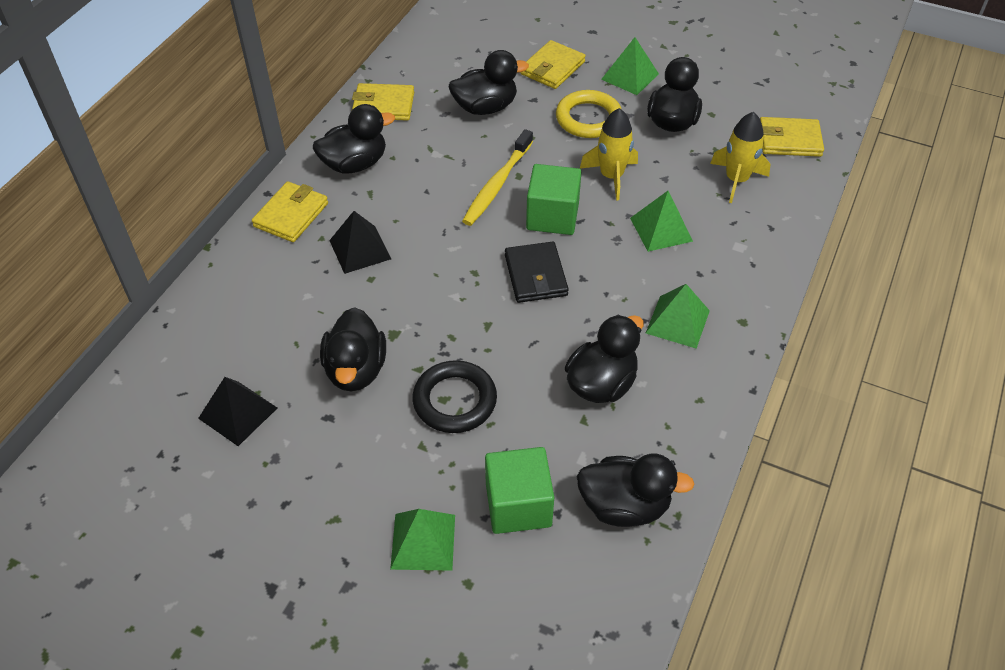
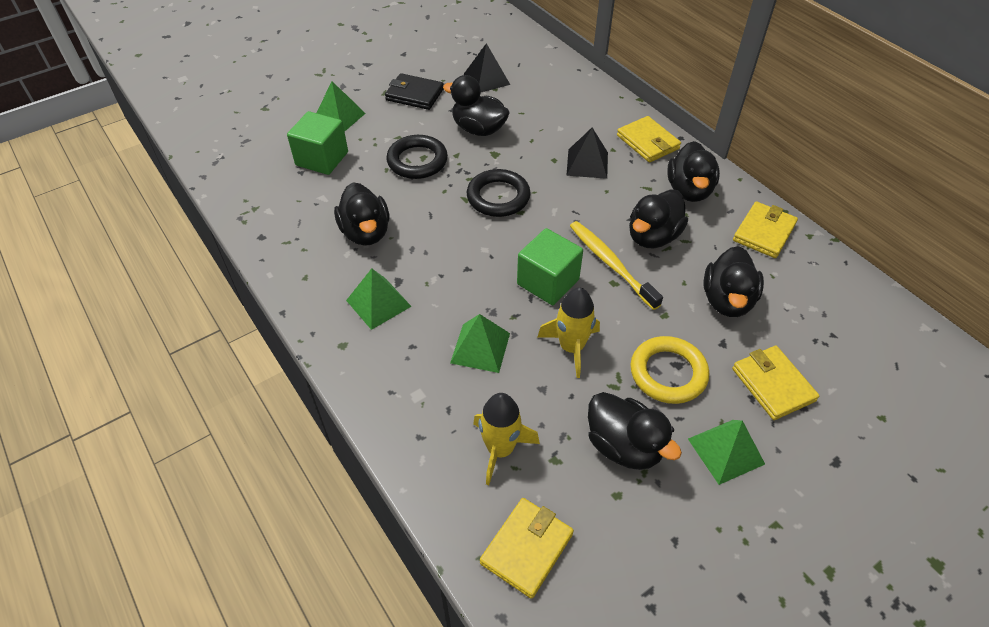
camera: 120 degrees right, 0 degrees up
black wallet [505,242,569,303] -> black wallet moved to [385,73,444,110]
black duck [577,454,695,527] -> black duck moved to [629,189,688,248]
none -> black ring [467,169,531,217]

